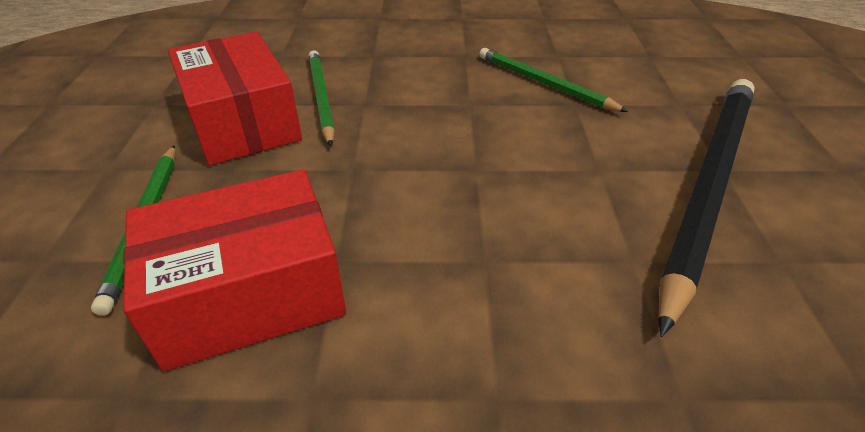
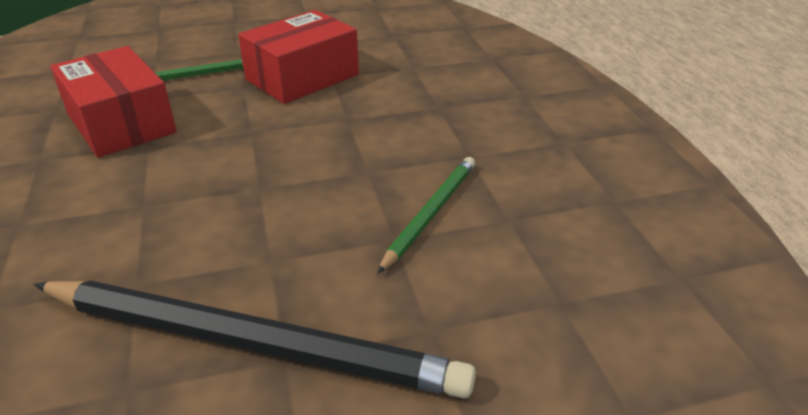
camera: 75 degrees right, 5 degrees down
green pencil [309,50,335,146] -> none

